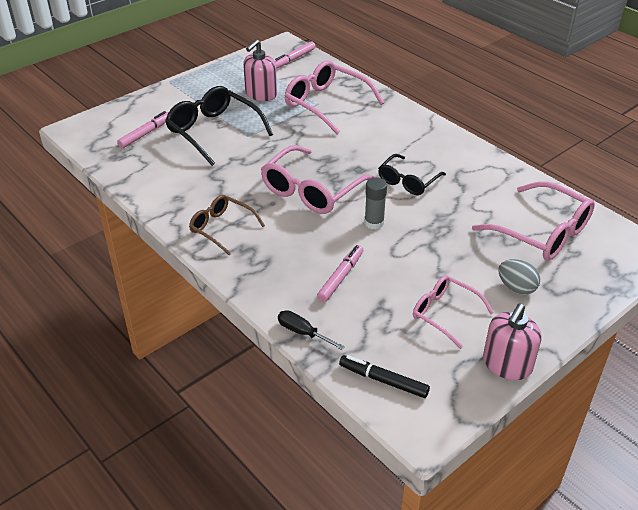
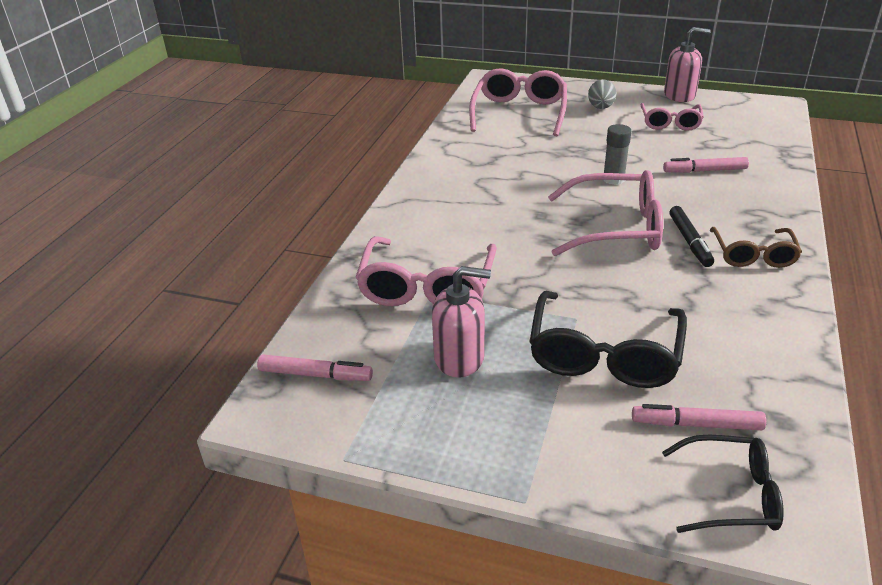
camera: 120 degrees left, 5 degrees down
black screwdriver [278,310,345,350] -> none
black marker [339,355,430,398] -> black marker moved to [669,206,714,267]
black glasses [378,154,446,195] -> black glasses moved to [662,435,784,533]

